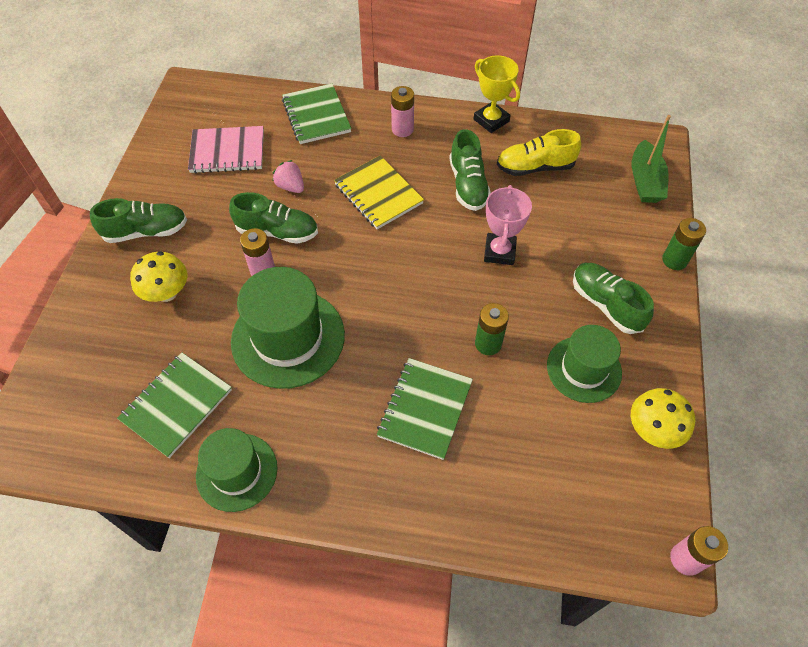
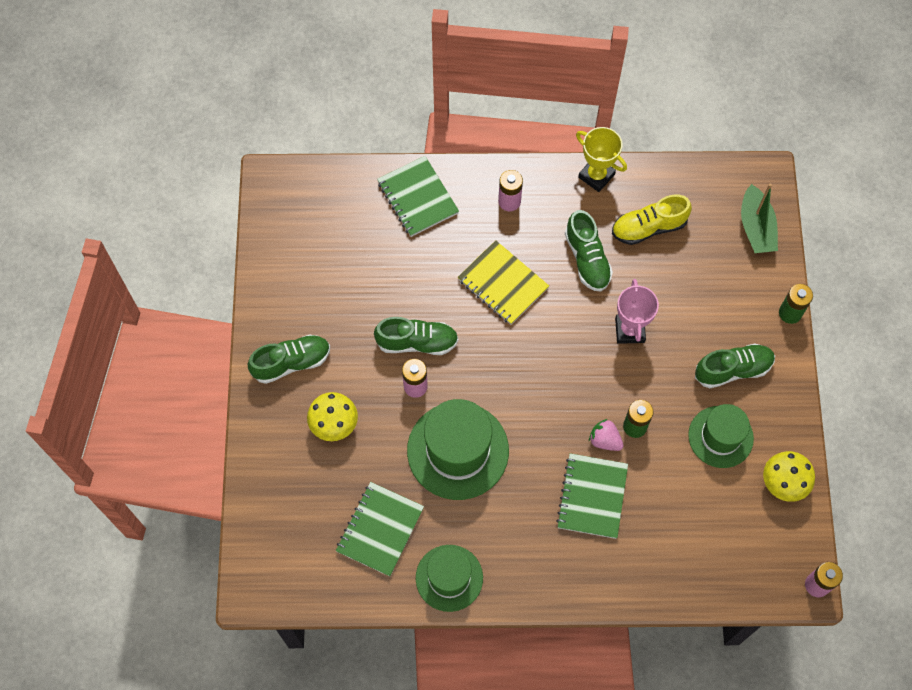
camera: 10 degrees left, 10 degrees up
pink notebook [188,126,264,174] -> none
pink strawberry [272,160,304,193] -> pink strawberry moved to [589,419,623,451]
green shoe [573,263,654,334] -> green shoe turned 120 degrees clockwise [695,343,775,388]

